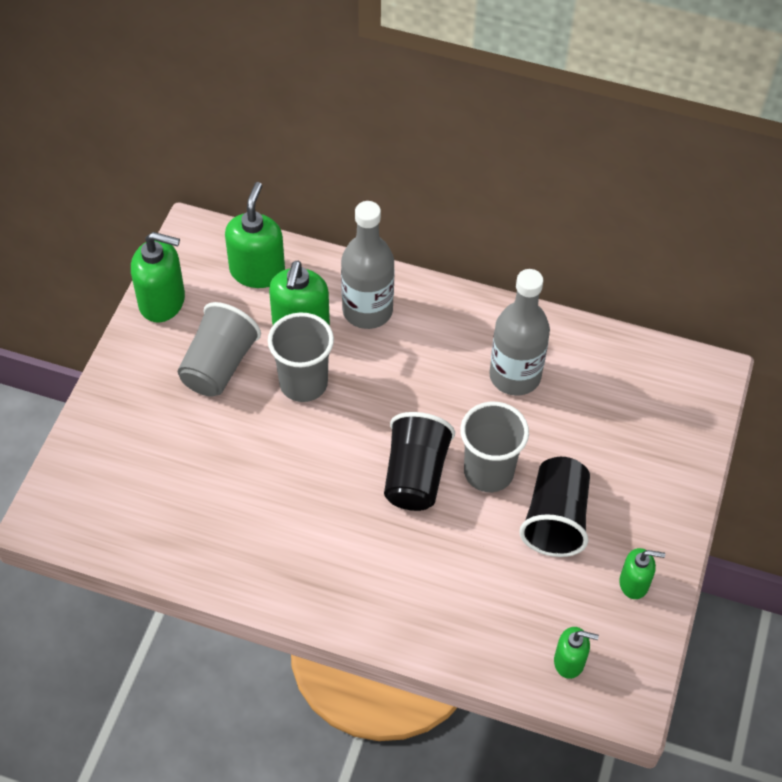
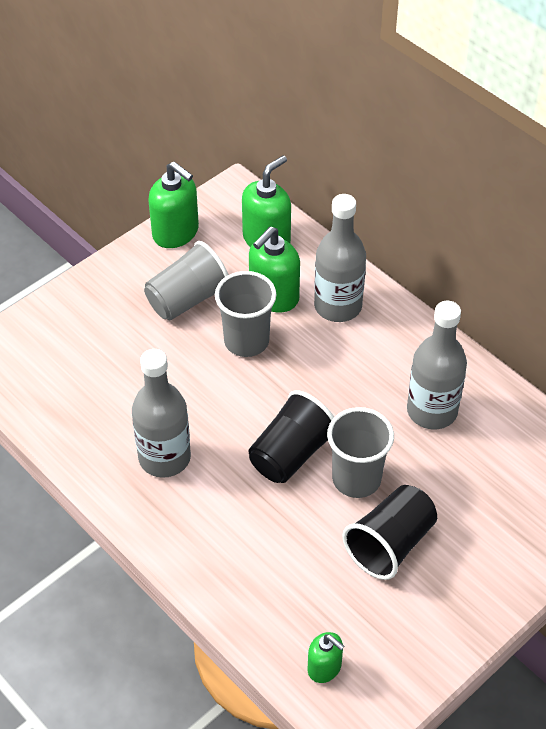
camera: 30 degrees right, 5 degrees down
green soap dispenser [619,548,665,599] -> none
none -> grey bottle [132,349,191,478]

